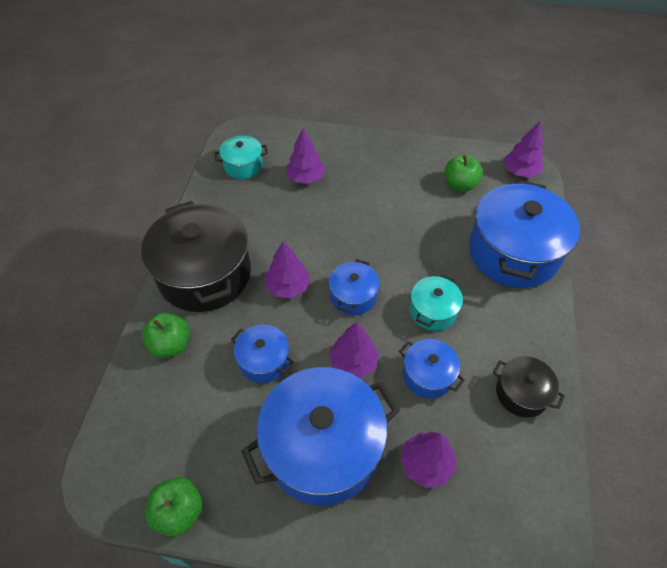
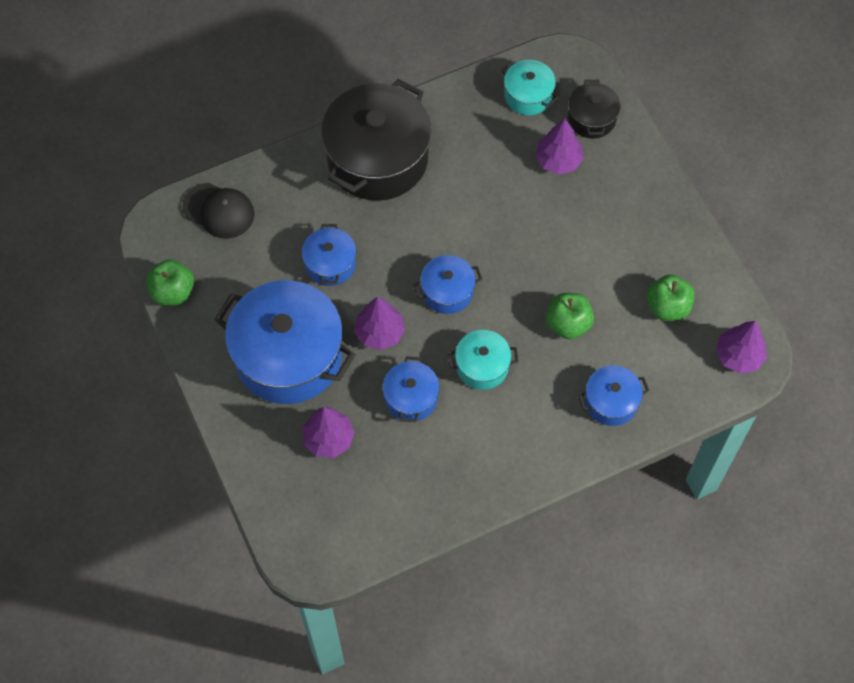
camera: 55 degrees right, 10 degrees up
green apple [141,313,189,358] -> green apple moved to [546,293,594,339]
purple tree [266,242,311,298] -> none
blue pot [469,180,580,288] -> blue pot [578,365,650,426], size x0.49
black pot [493,356,565,417] -> black pot moved to [568,80,621,139]
none -> black cap [182,183,254,239]

